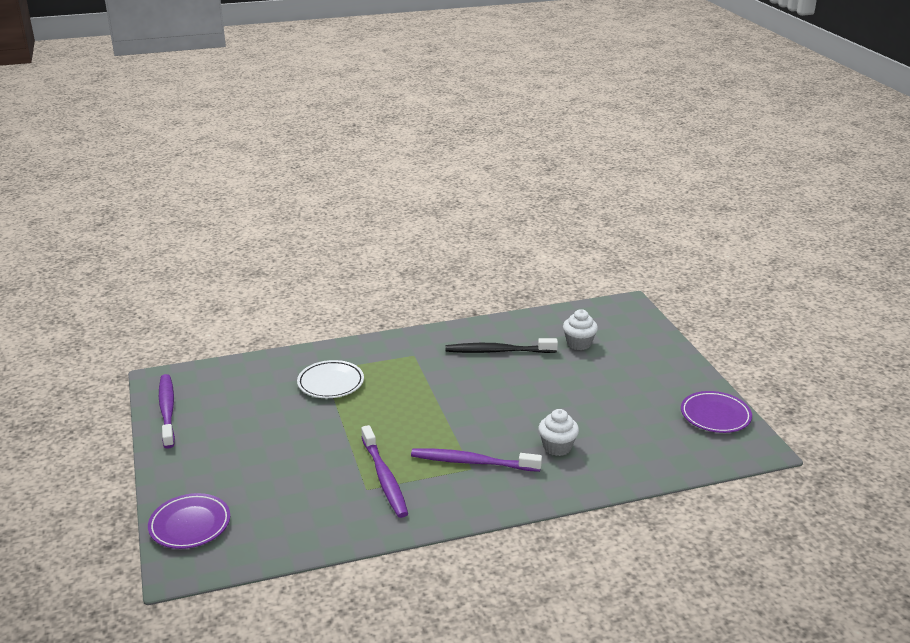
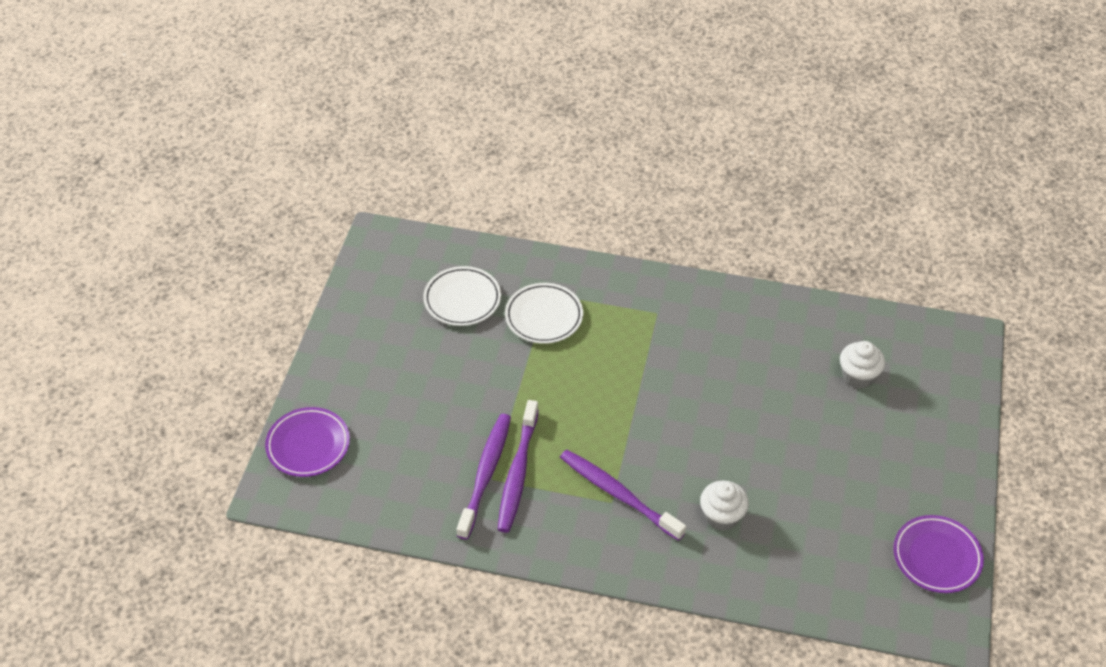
camera: 30 degrees right, 20 degrees up
purple toothbrush [159,374,175,449] -> purple toothbrush moved to [457,414,511,540]
black toothbrush [445,338,558,353] -> none
none -> white plate [423,266,501,326]

